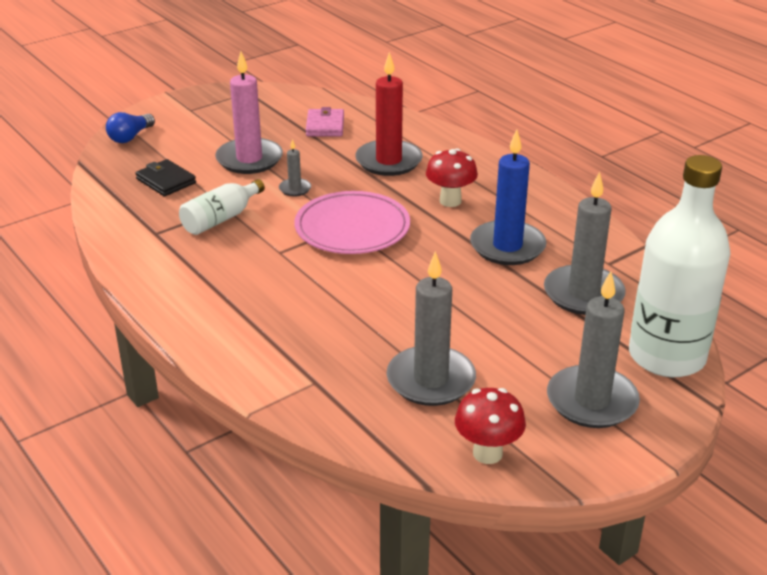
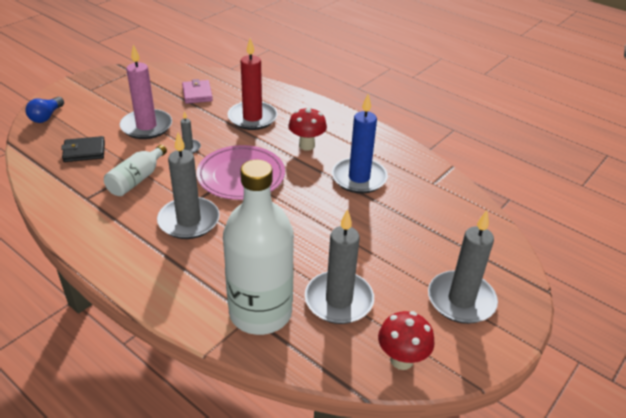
camera: 15 degrees left, 5 degrees up
black wallet [136,159,196,196] -> black wallet turned 45 degrees counterclockwise [61,136,105,162]
grey candle [544,172,626,315] -> grey candle moved to [157,133,220,239]
white bottle [629,155,731,377] -> white bottle moved to [223,160,294,335]

